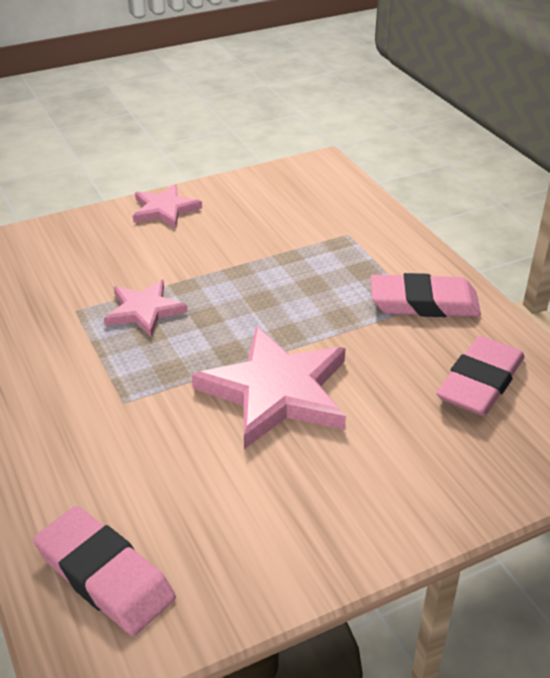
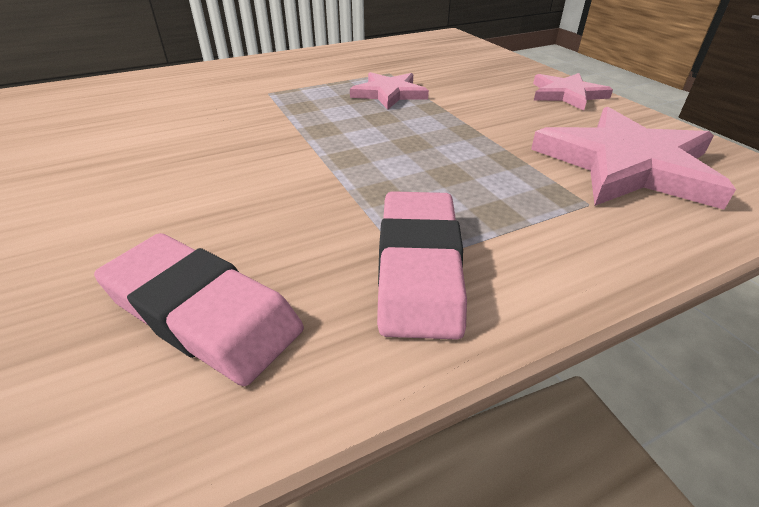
camera: 90 degrees right, 0 degrees up
pink eraser [33,506,176,636] -> none
pink star [192,326,346,449] -> pink star moved to [531,107,736,210]

